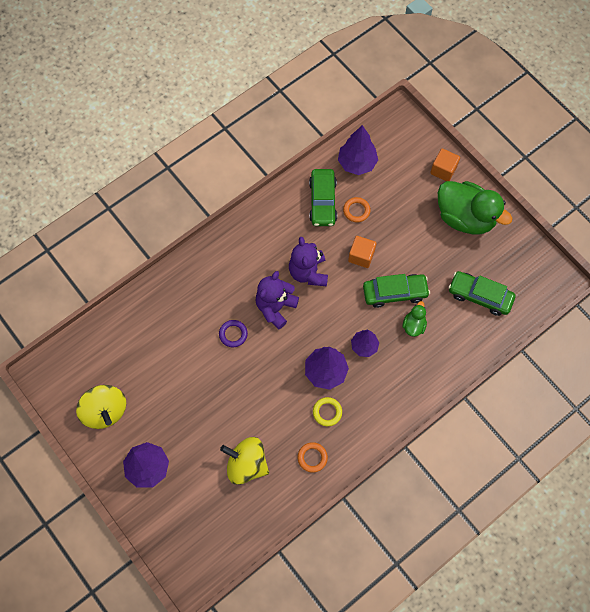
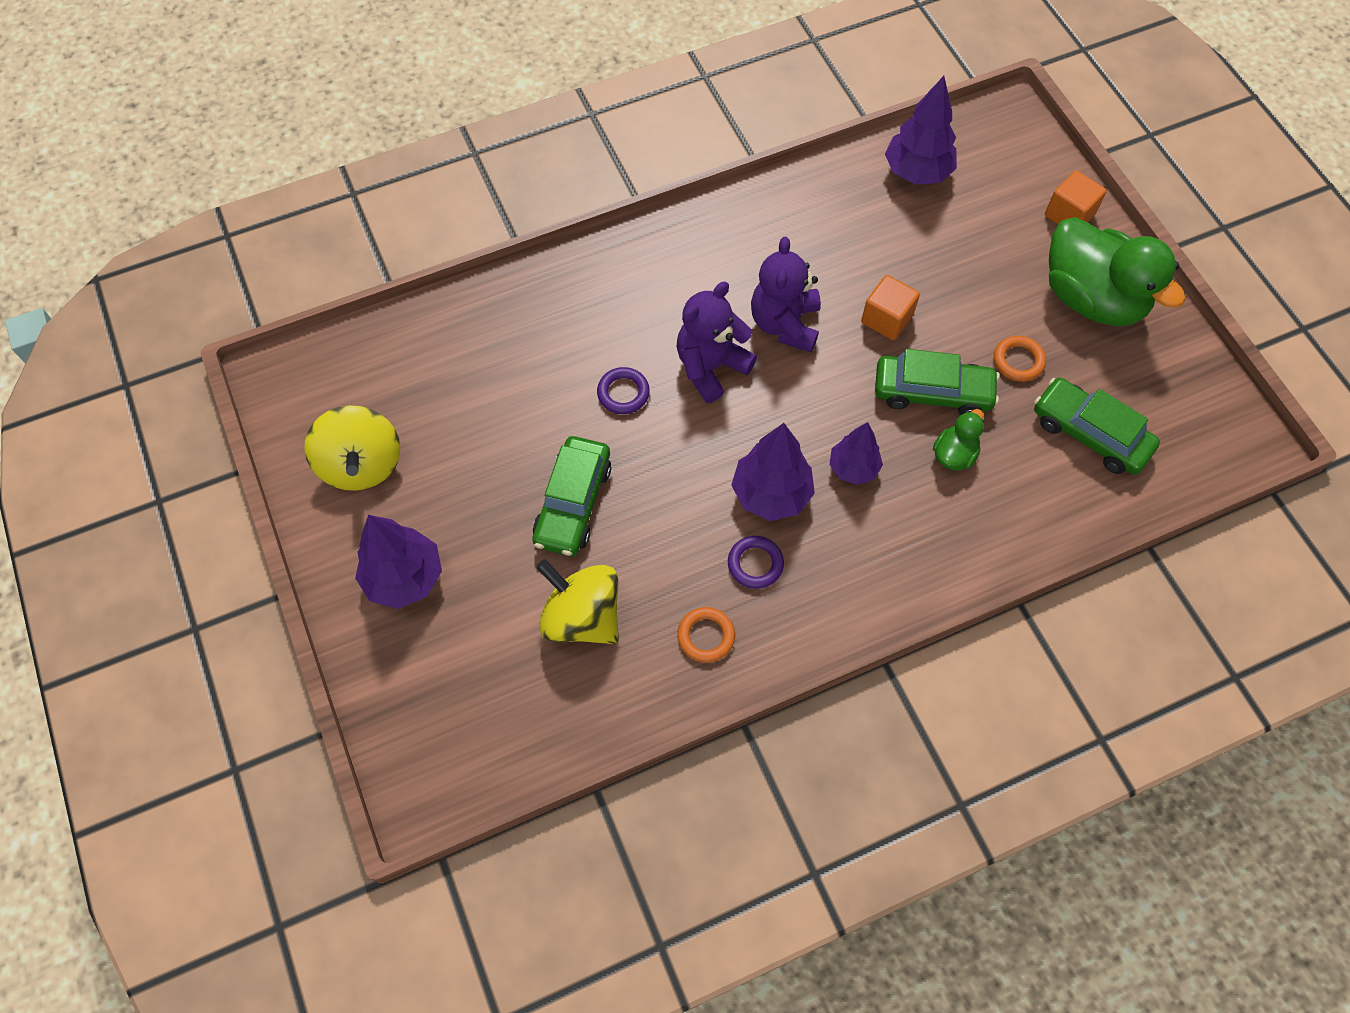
camera: 15 degrees right, 5 degrees down
green car [309,169,337,226] -> green car moved to [532,436,611,556]
yellow ring [313,397,342,426] -> purple ring [728,536,784,589]
orange ring [343,197,371,222] -> orange ring moved to [994,336,1046,382]

